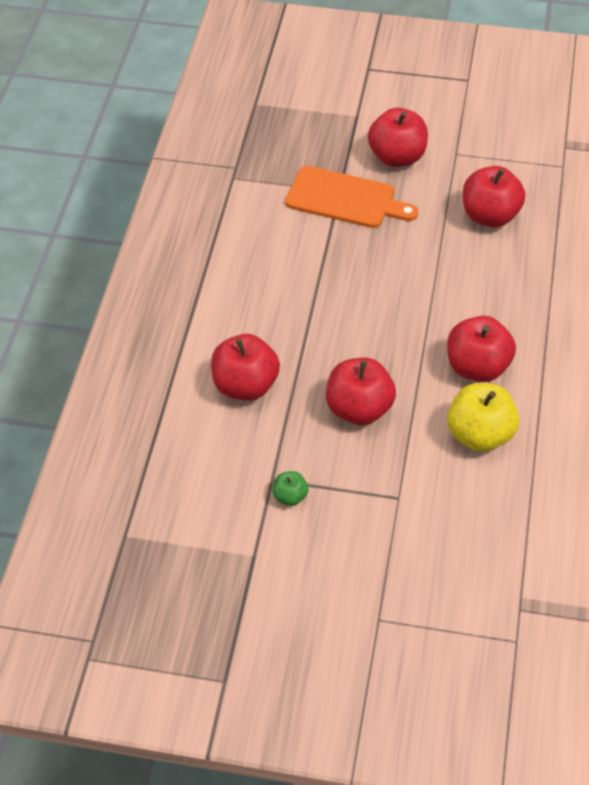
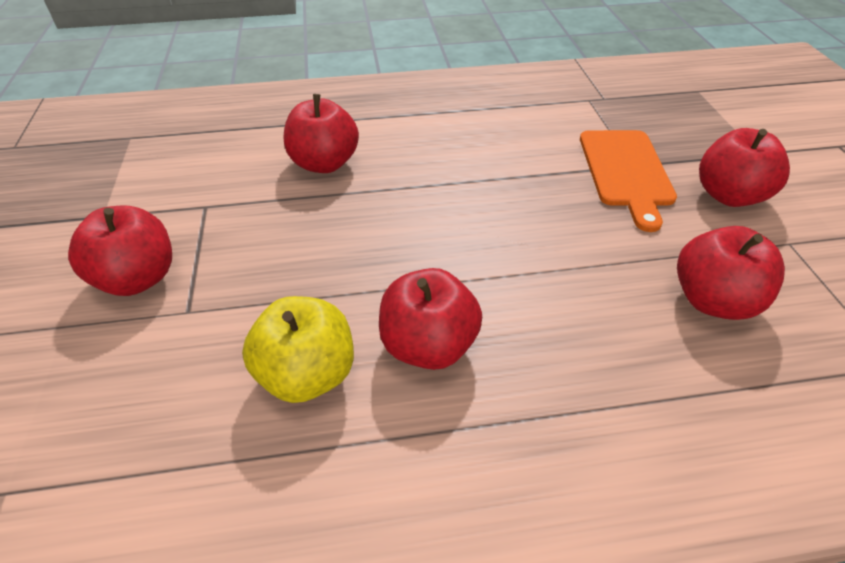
camera: 70 degrees right, 5 degrees down
green apple [273,471,308,506] -> none
red apple [326,358,396,425] -> red apple moved to [68,206,172,296]

